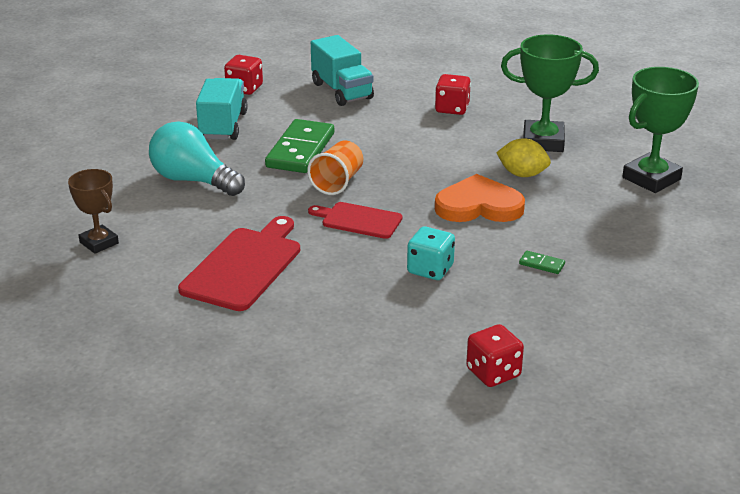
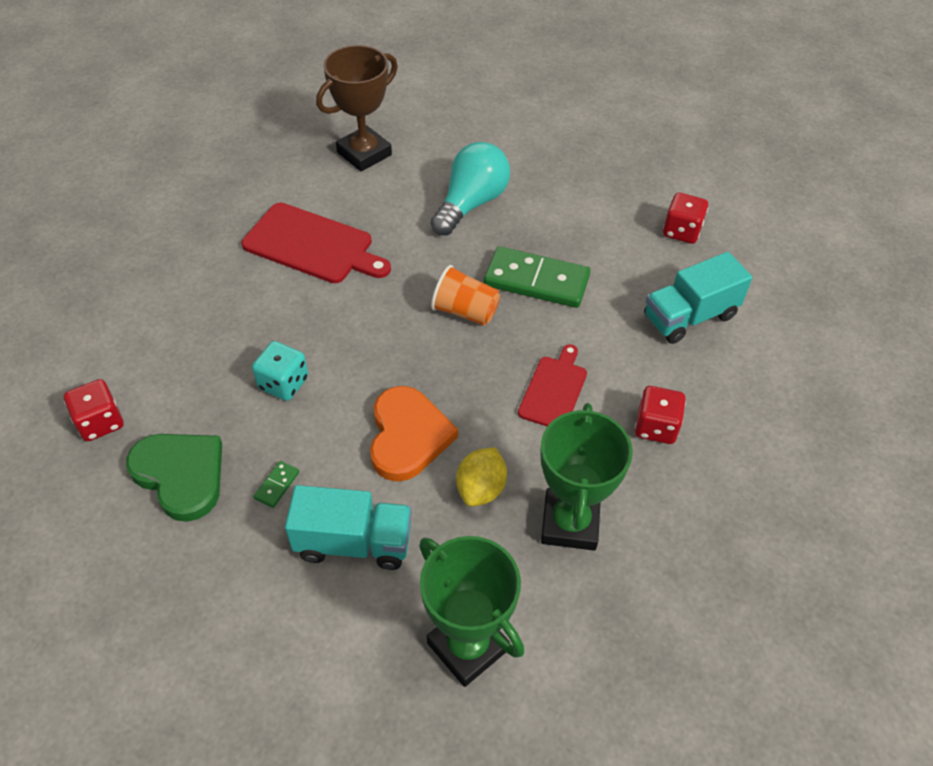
camera: 90 degrees right, 20 degrees up
brown trophy [68,169,119,254] -> brown trophy [316,45,398,171], size x1.60
turquoise truck [196,78,248,140] -> turquoise truck moved to [285,485,412,570]
red cutting board [308,202,403,239] -> red cutting board moved to [518,344,587,426]
none -> green heart [126,434,222,522]

